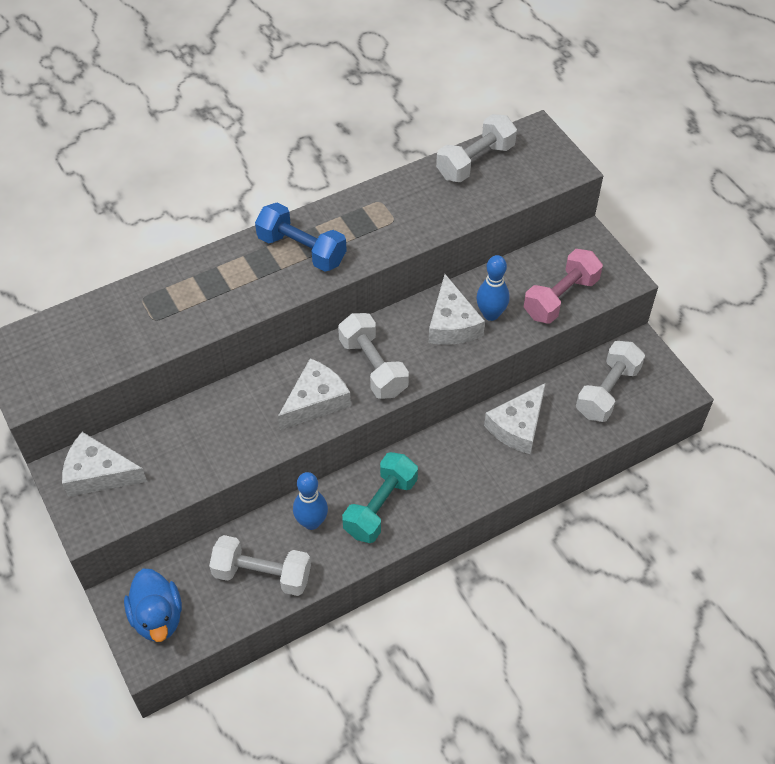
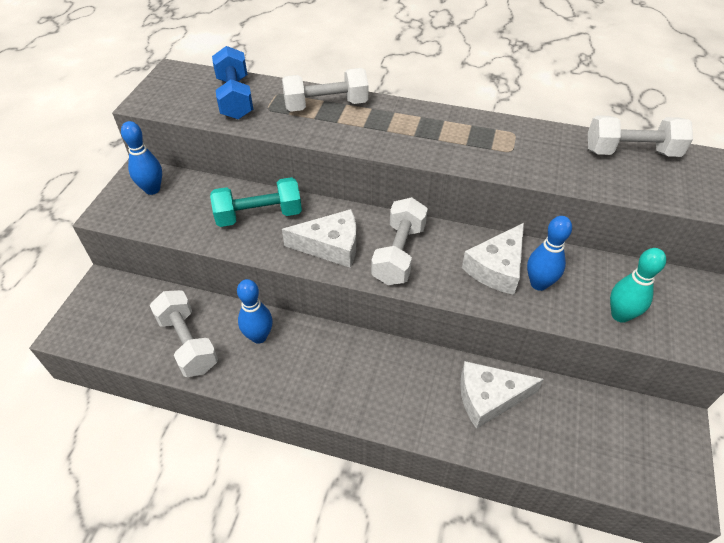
camera: 45 degrees right, 5 degrees down
white cheese [62,432,147,497] -> blue bowling pin [121,121,162,195]
blue duck [124,569,182,642] -> none
blue dumbbell [255,203,347,272] -> blue dumbbell moved to [212,46,253,120]
turquoise dumbbell [342,452,418,543] -> turquoise dumbbell moved to [210,177,302,227]
pink dumbbell [524,249,603,324] -> turquoise bowling pin [610,248,666,323]
white dumbbell [576,341,645,422] -> white dumbbell moved to [282,68,369,112]

